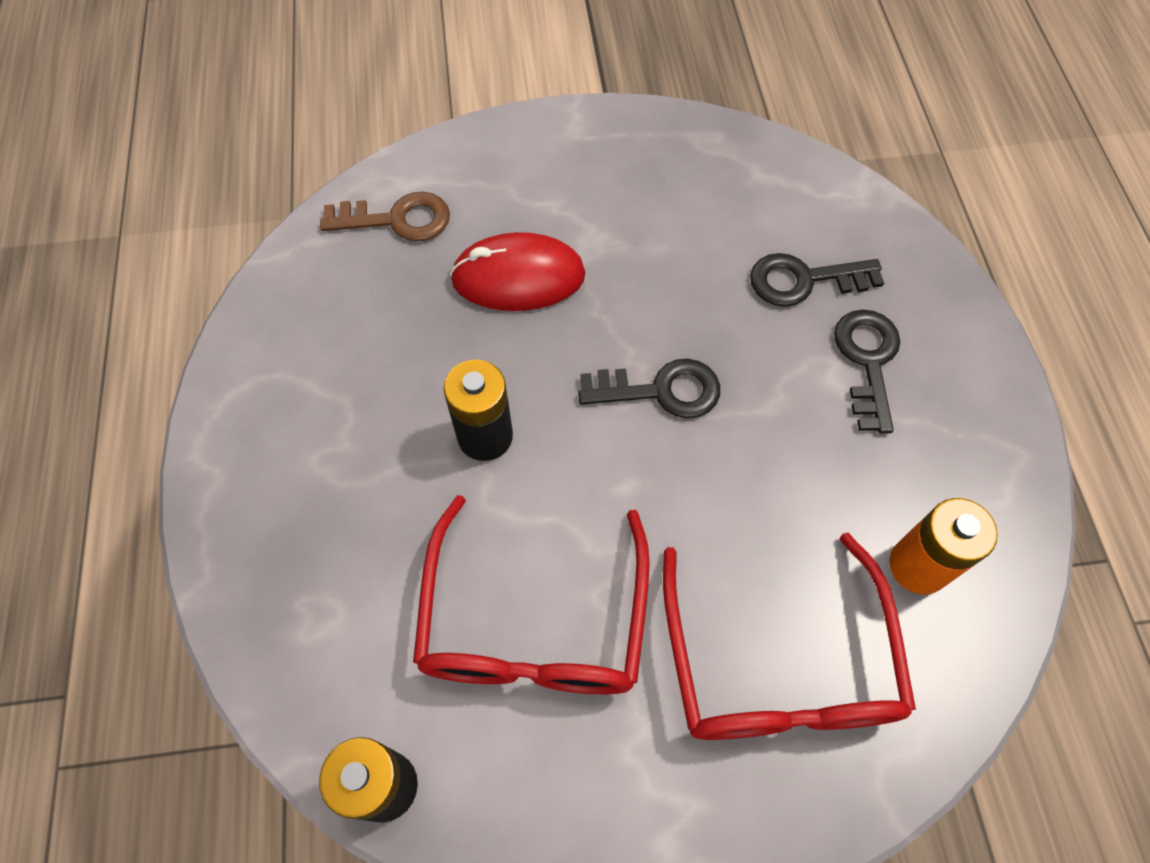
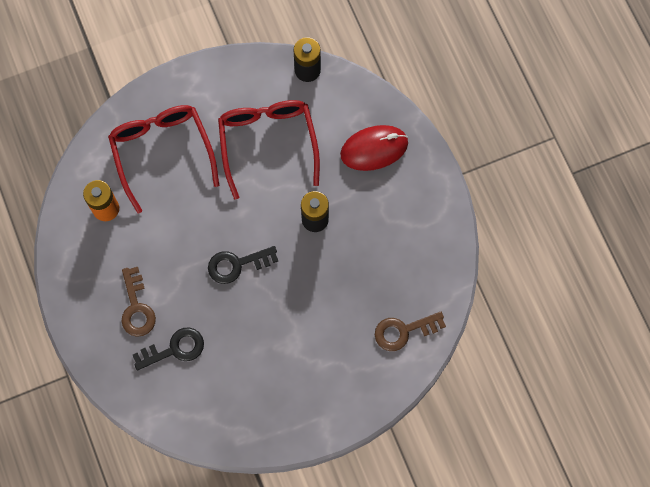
camera: 165 degrees right, 10 degrees up
red mouse [450,232,586,311] -> red mouse moved to [340,125,408,171]
black key [834,309,900,434] -> brown key [121,267,156,337]

